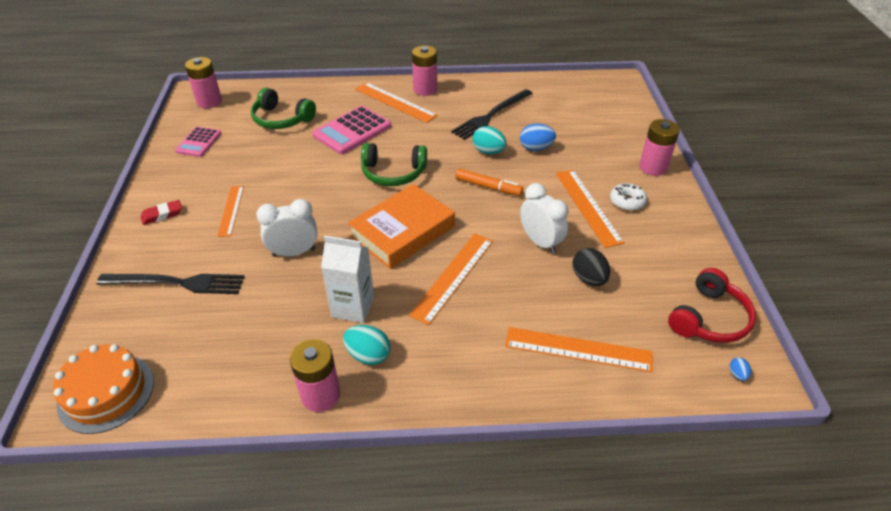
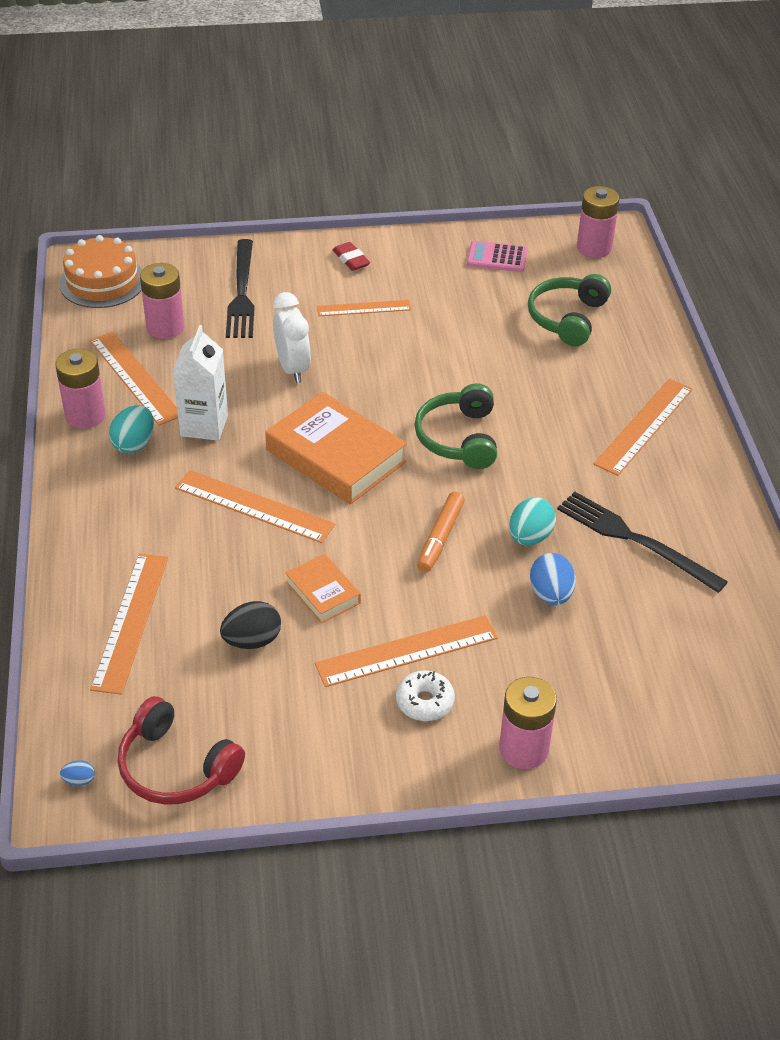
camera: 85 degrees right, 0 degrees up
pink calculator [312,106,391,154] -> none
pink battery [412,46,437,96] -> pink battery moved to [140,263,184,339]
white clock [520,183,568,254] -> orange book [285,554,361,623]
none -> orange ruler [90,332,178,426]

